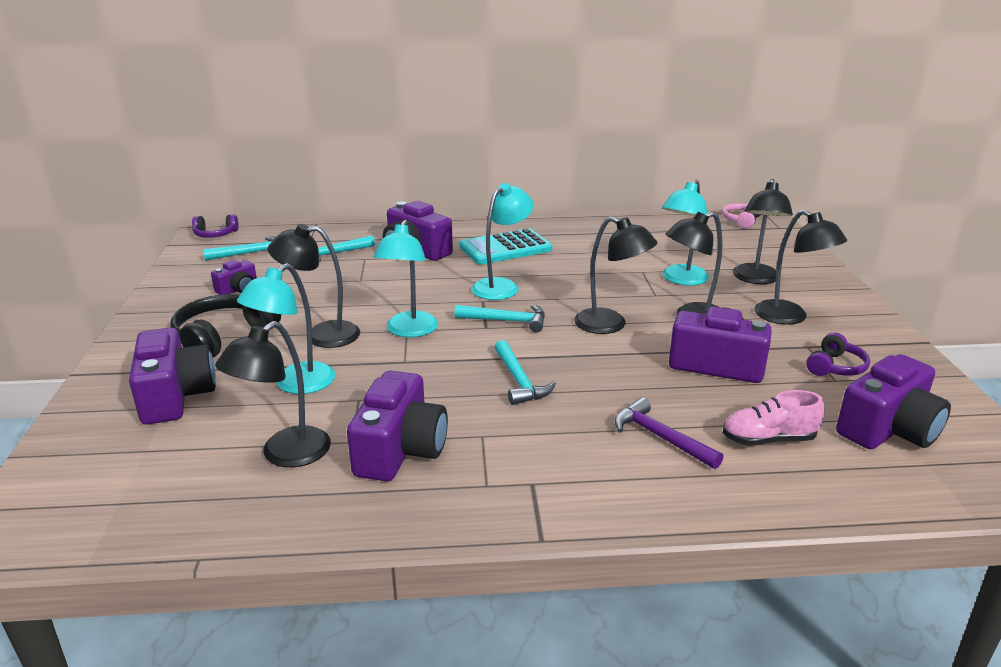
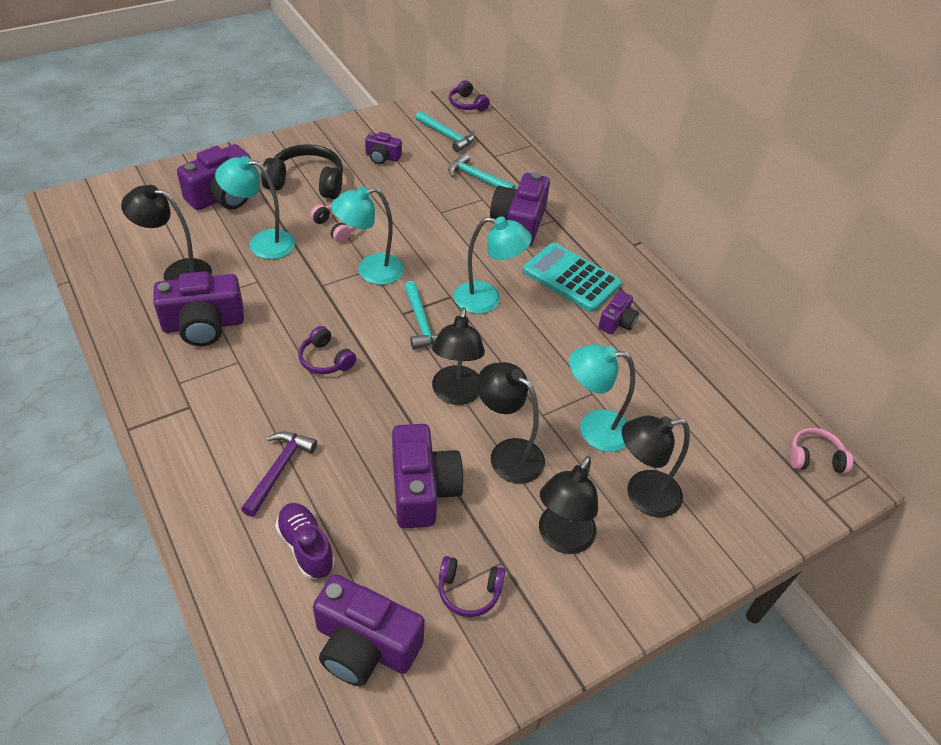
camera: 60 degrees right, 20 degrees up
black lamp [268,224,360,348] -> pink headphones [310,204,357,243]
turquoise hammer [494,340,556,405] -> purple headphones [298,326,356,374]
pink shoe [723,390,825,446] -> purple shoe [275,503,335,579]
none -> purple camera [598,291,639,334]

